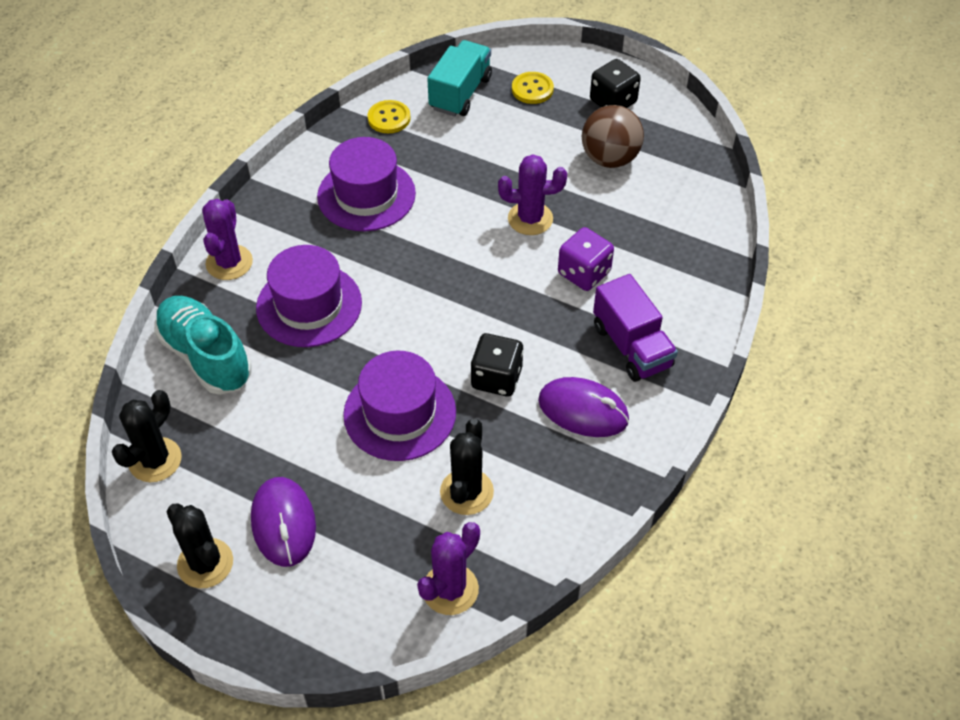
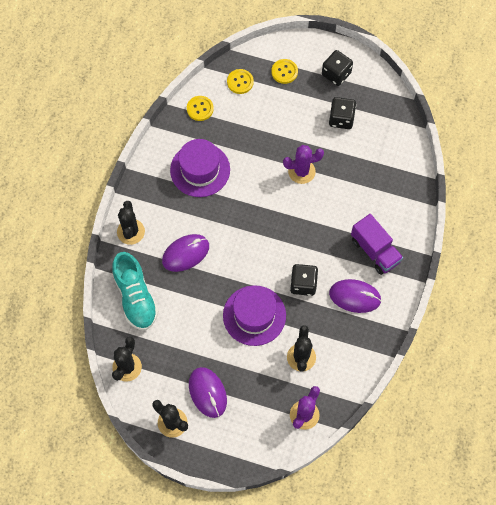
camera: 10 degrees left, 15 degrees up
turquoise shoe [154,296,252,395] -> turquoise shoe turned 150 degrees counterclockwise [112,252,159,330]
purple cactus [202,199,253,280] -> black cactus [117,201,145,245]
purple hat [256,245,362,347] -> purple mouse [162,234,209,272]
turquoise truck [427,40,492,116] -> yellow button [227,69,254,94]
purple dice [558,227,614,291] -> none
brown ball [582,105,644,168] -> black dice [329,97,356,129]

